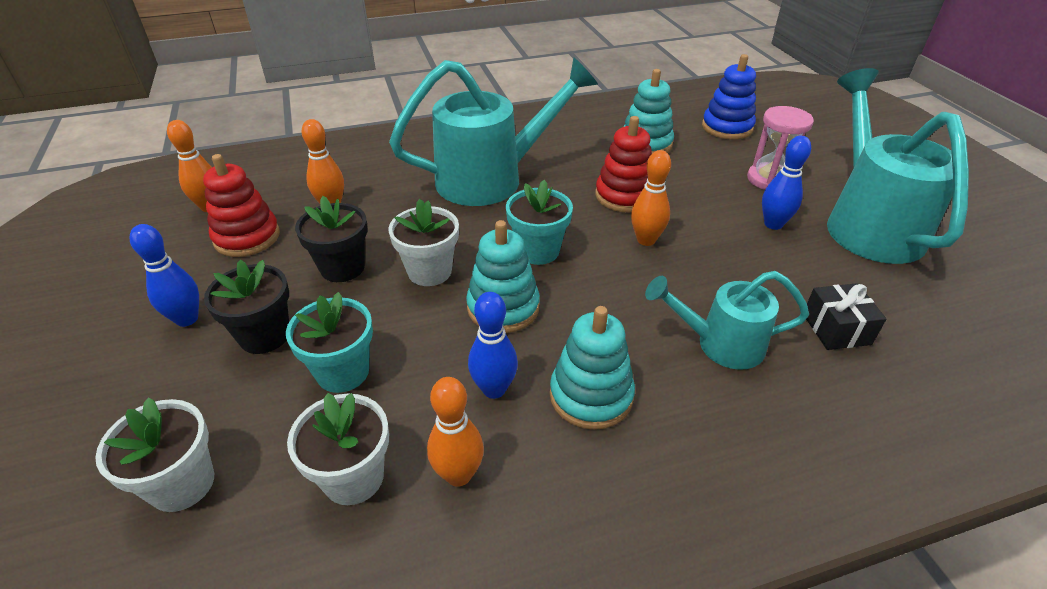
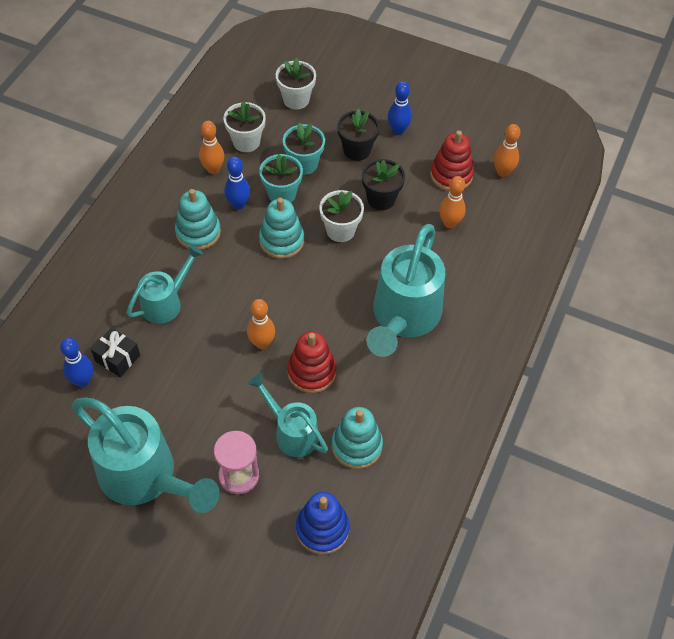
camera: 130 degrees right, 15 degrees up
turquoise flower pot [506,180,573,265] -> turquoise flower pot moved to [259,154,303,202]
blue bowling pin [762,136,811,230] -> blue bowling pin moved to [60,338,93,387]
none -> turquoise watering can [248,373,328,457]

